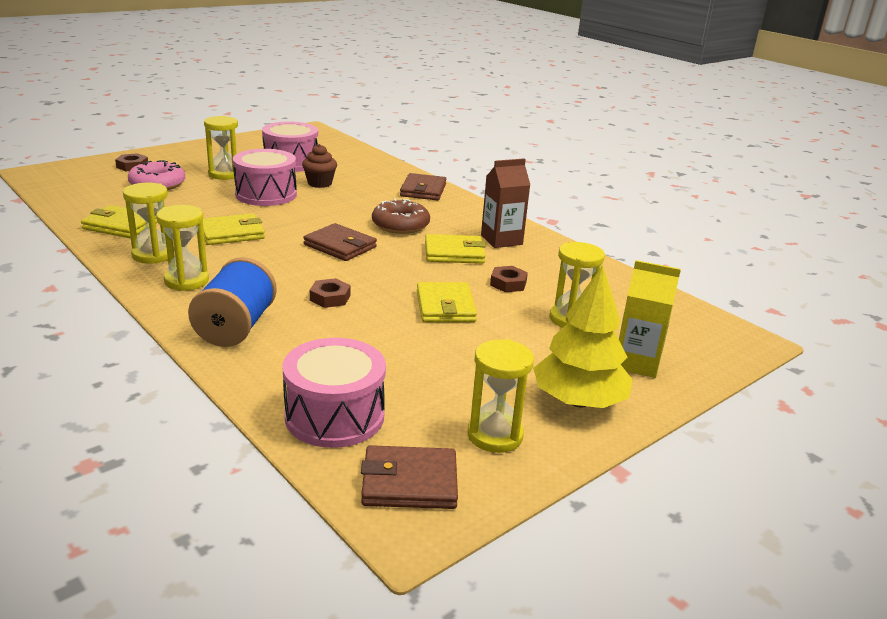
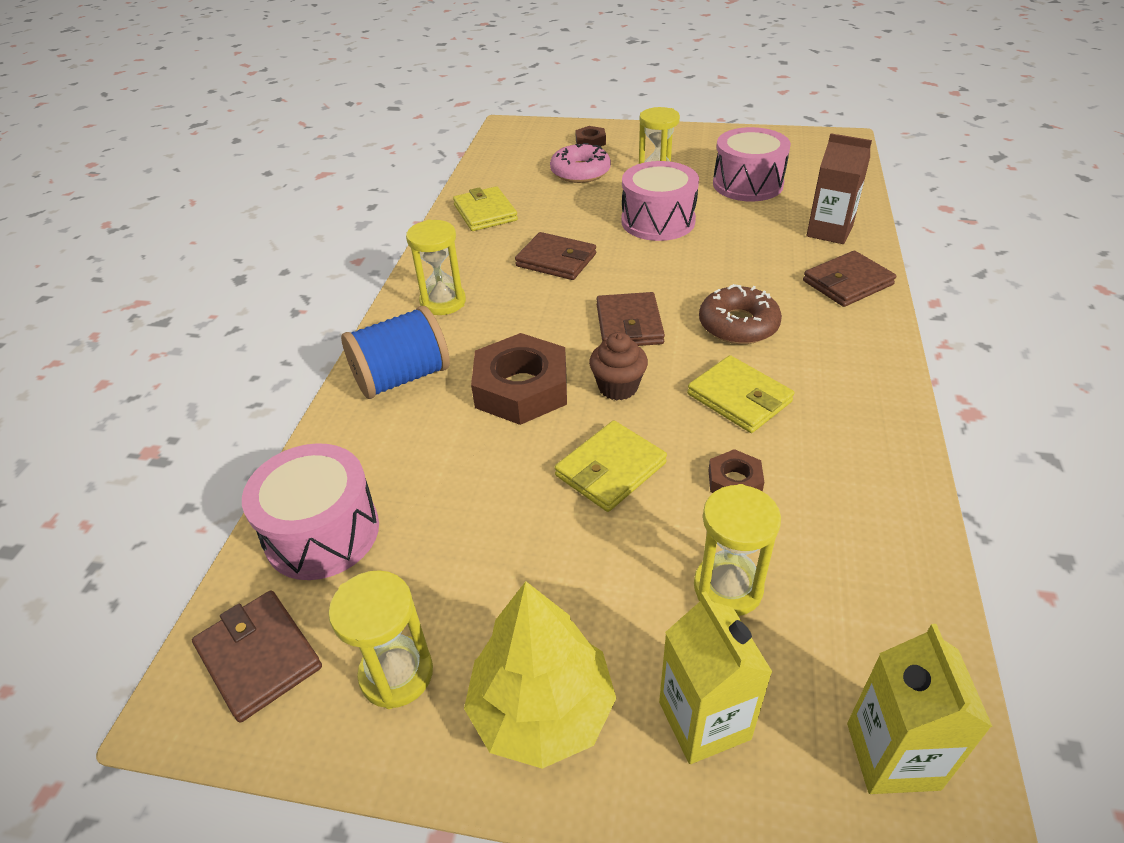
camera: 55 degrees right, 15 degrees up
yellow hourglass [123,183,174,264] -> none
yellow wallet [203,213,265,245] -> brown wallet [515,232,596,280]
brown cupcake [302,144,337,188] -> brown cupcake moved to [589,332,648,401]
brown nut [310,278,351,308] -> brown nut [471,333,567,425], size x2.06
brown carton [481,158,530,248] -> brown carton moved to [807,133,872,244]
none -> yellow carton [847,624,993,794]

